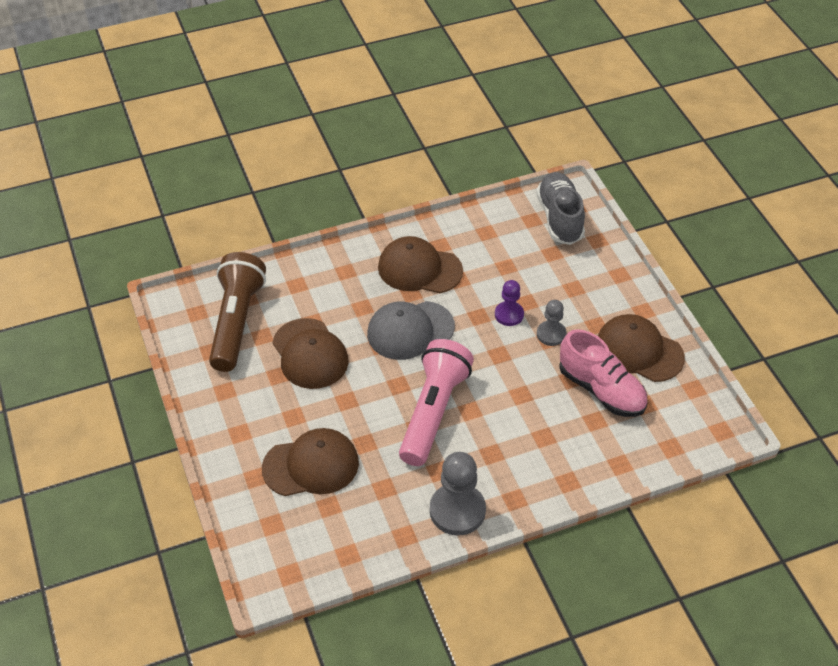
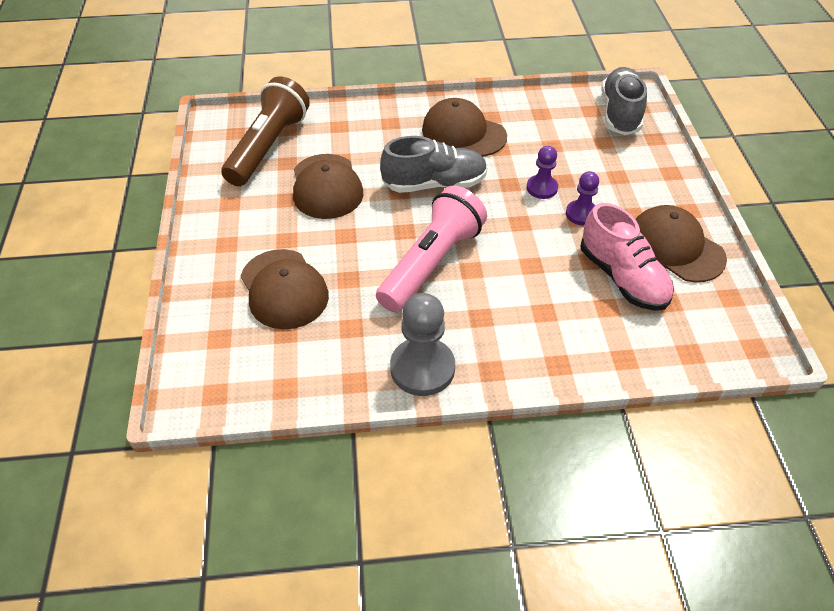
camera: 15 degrees right, 0 degrees up
brown cap [262,428,359,496] -> brown cap turned 60 degrees clockwise [241,249,329,329]
grey cap [367,301,455,360] -> grey shoe [380,136,488,193]
grey pawn [537,300,567,346] -> purple pawn [566,171,599,226]

